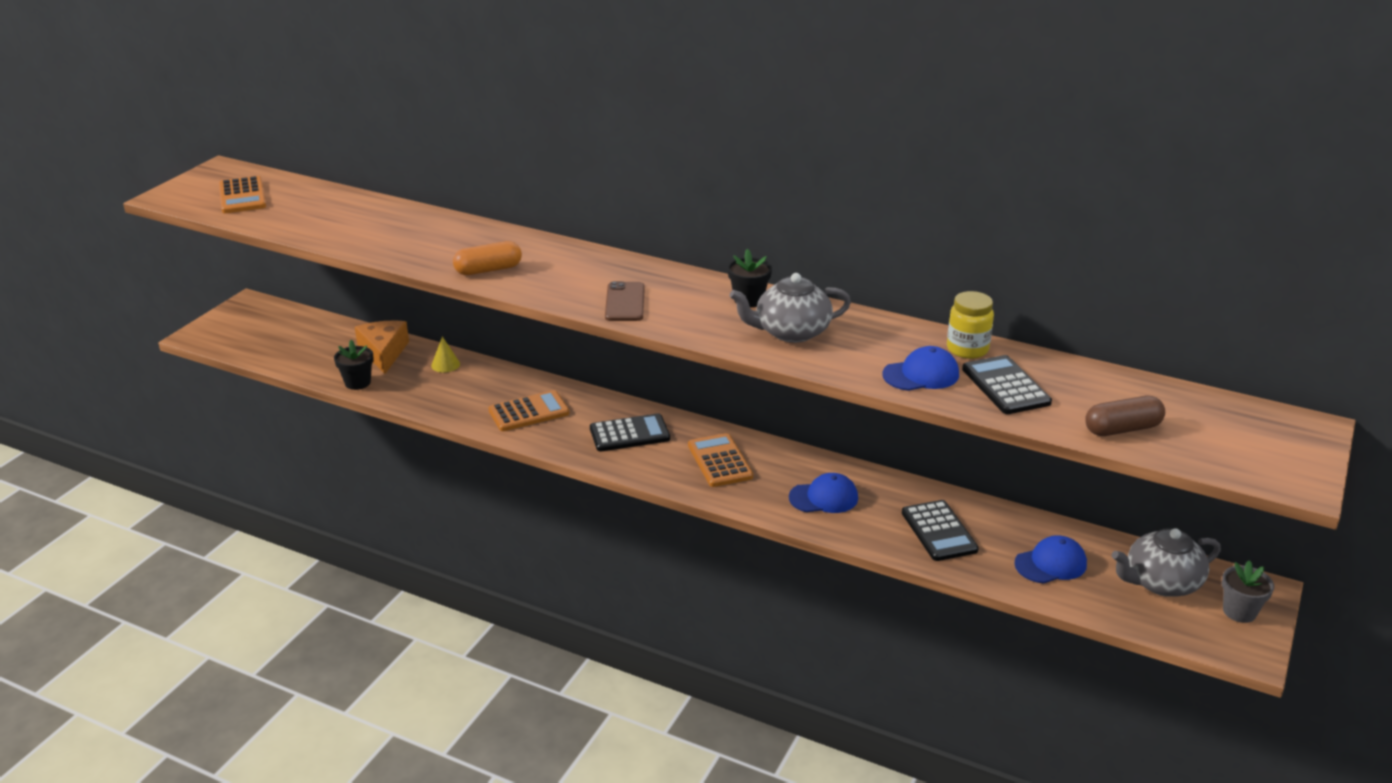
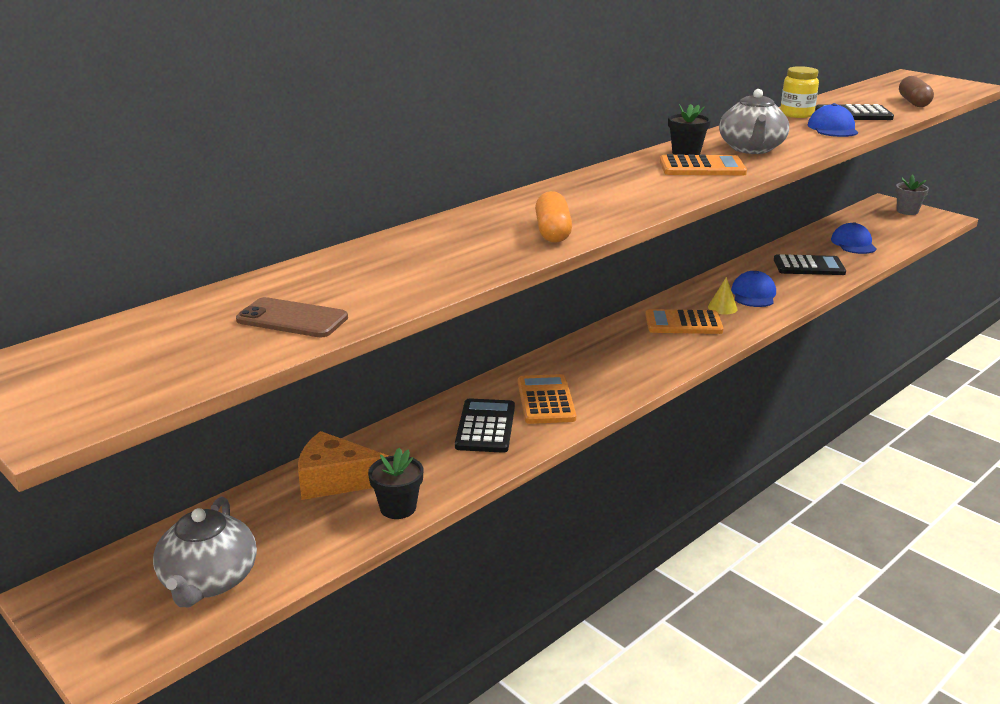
camera: 70 degrees left, 5 degrees down
orange calculator [219,176,266,213] -> orange calculator moved to [660,154,747,175]
yellow cone [431,336,460,373] -> yellow cone moved to [708,277,738,314]
black calculator [590,413,670,451] -> black calculator moved to [455,398,515,453]
brown phone [605,281,645,321] -> brown phone moved to [236,297,348,337]
grey teapot [1112,528,1221,597] -> grey teapot moved to [153,497,257,607]

